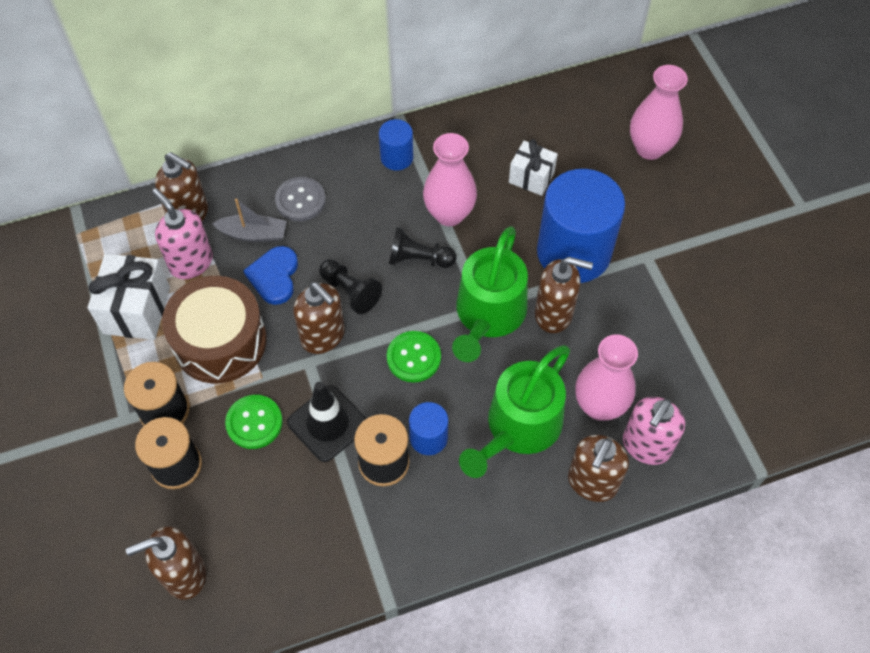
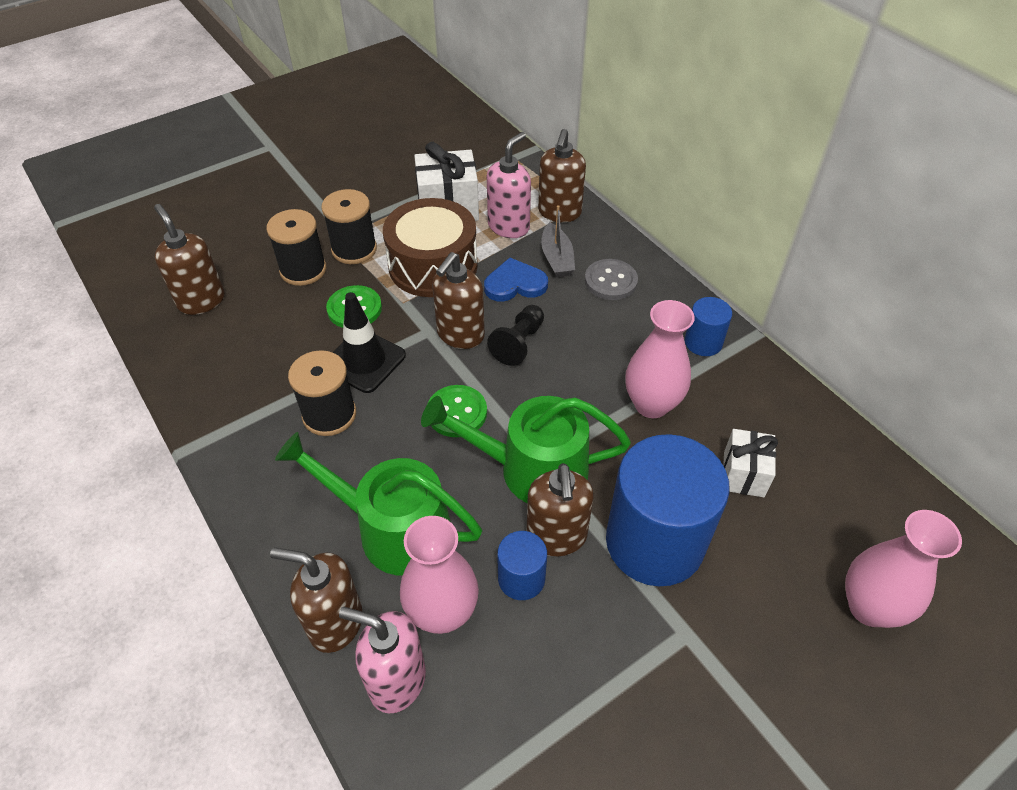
camera: 75 degrees right, 10 degrees down
black pawn [389,227,457,268] -> none
blue cylinder [409,402,448,455] -> blue cylinder moved to [497,531,547,600]

